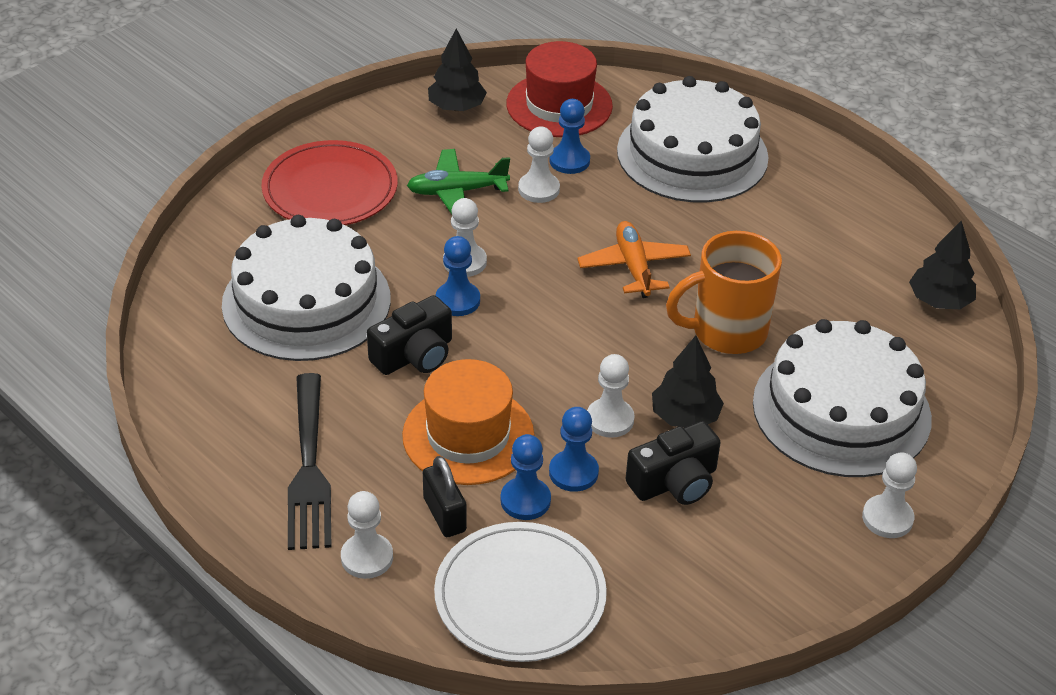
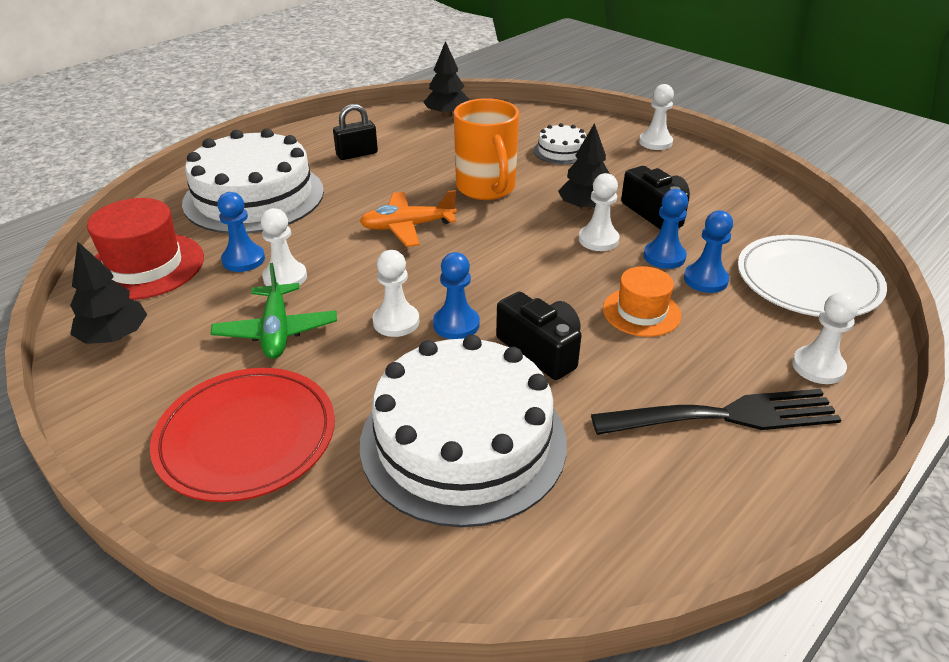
camera: 90 degrees left, 5 degrees down
orange hat [402,359,534,485] -> orange hat [603,266,682,337], size x0.63
black padlock [423,456,467,537] -> black padlock moved to [333,104,378,160]
white cake [753,319,932,477] -> white cake [533,123,586,165], size x0.45

